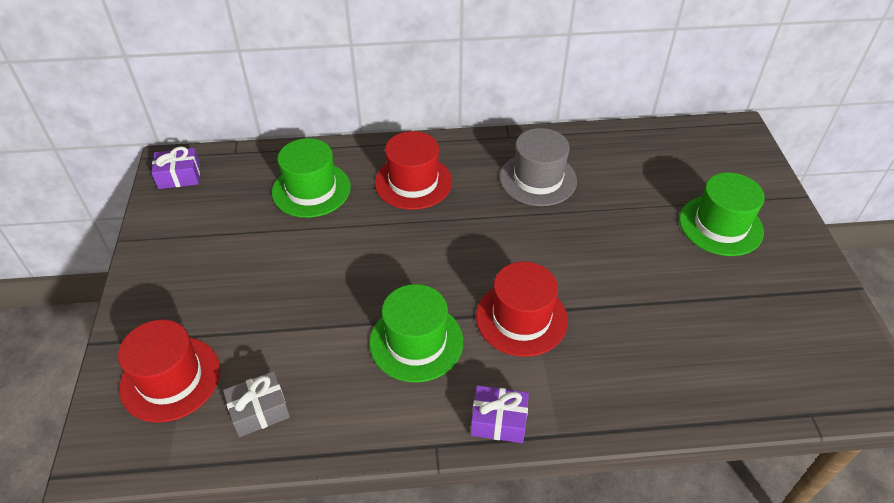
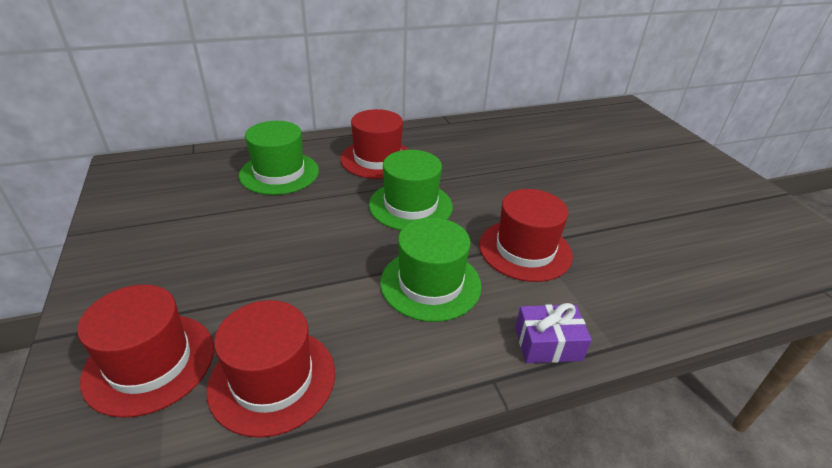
camera: 15 degrees left, 10 degrees down
purple gift [151,146,200,189] -> none
grey gift [223,371,290,437] -> red hat [207,300,335,438]
grey hat [500,128,577,206] -> none
green hat [679,172,765,256] -> green hat moved to [369,150,453,230]

